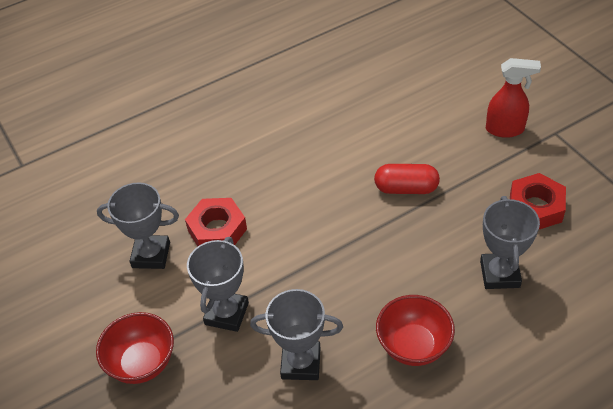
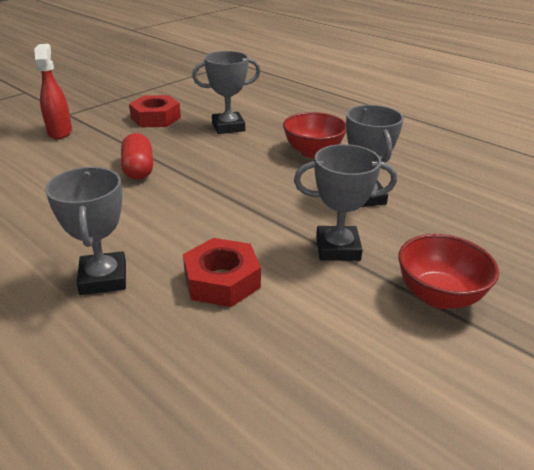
camera: 110 degrees left, 15 degrees down
grey trophy [97,183,179,269] -> grey trophy moved to [45,167,126,295]

